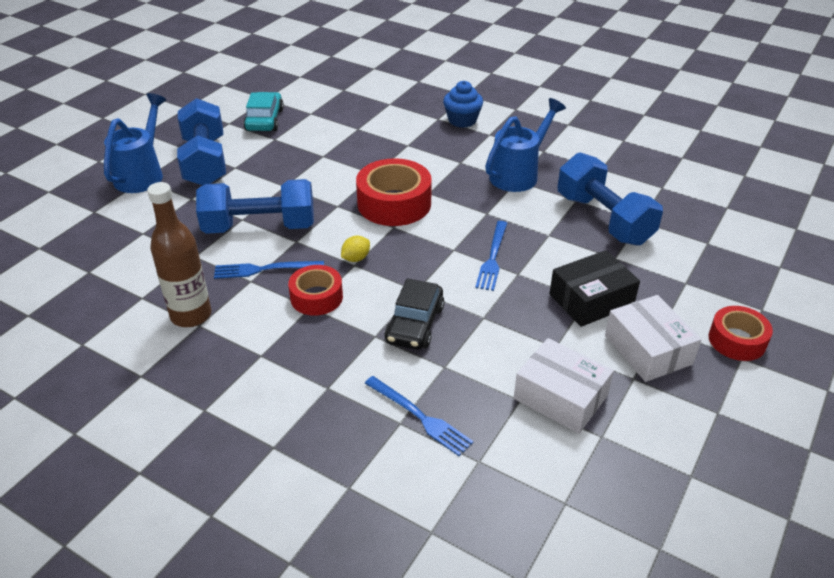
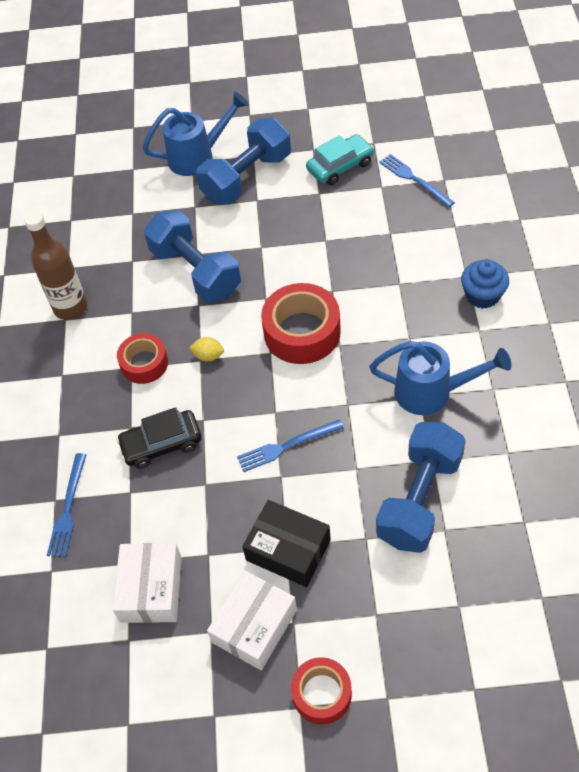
camera: 60 degrees right, 15 degrees up
blue fork [214,261,324,279] -> blue fork moved to [379,154,455,208]

